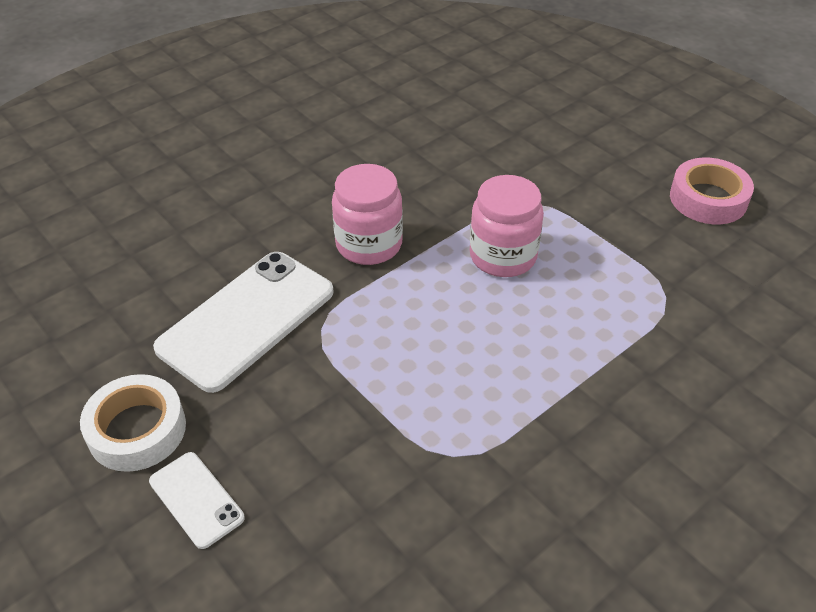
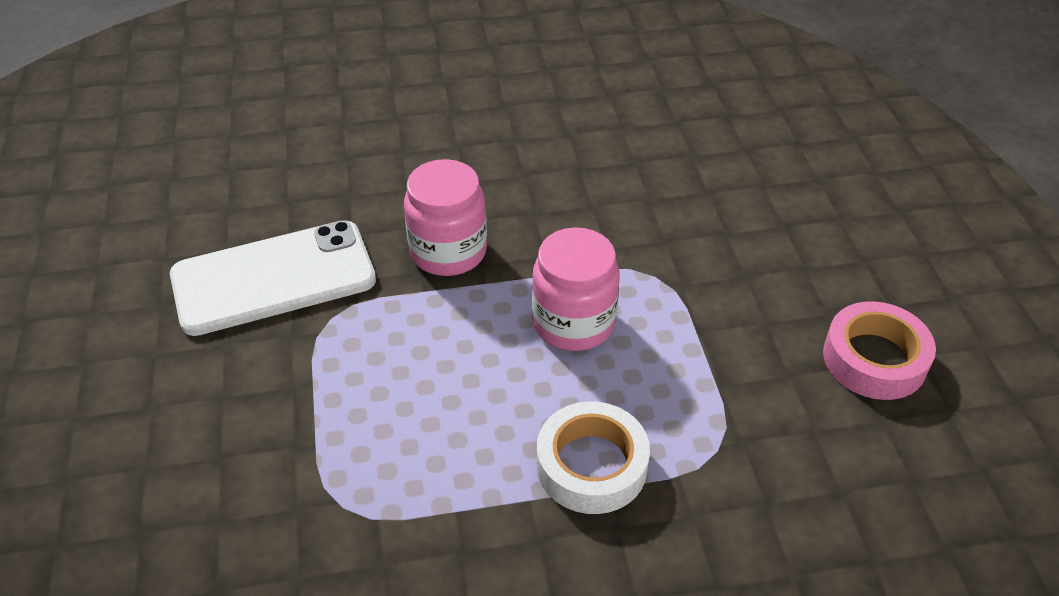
camera: 30 degrees right, 0 degrees up
white tape [80,374,186,472] -> white tape moved to [537,401,650,514]
white phone [149,452,245,549] -> none

